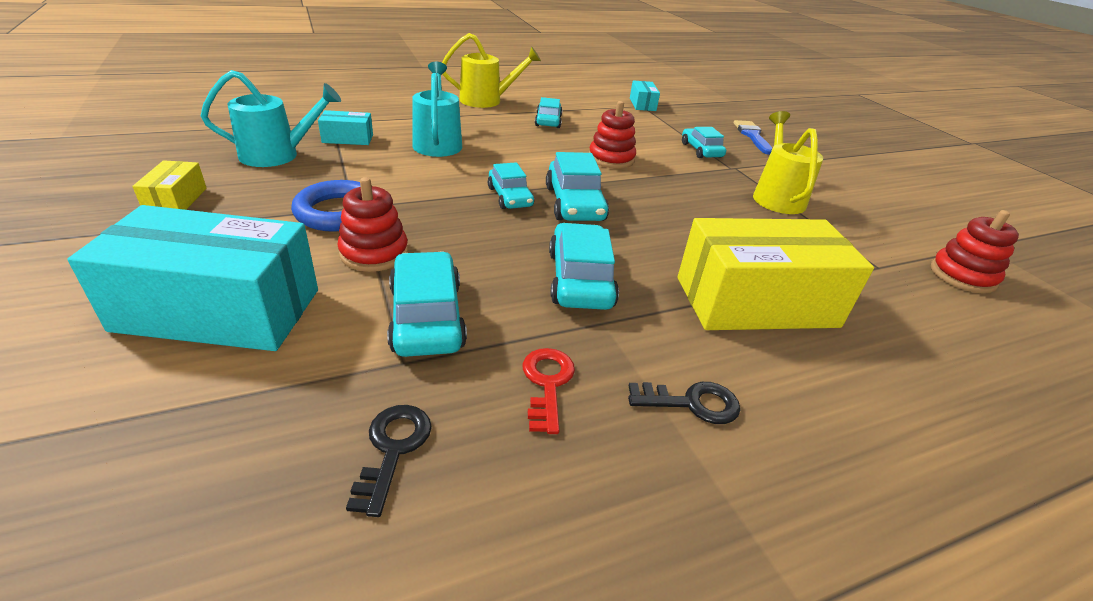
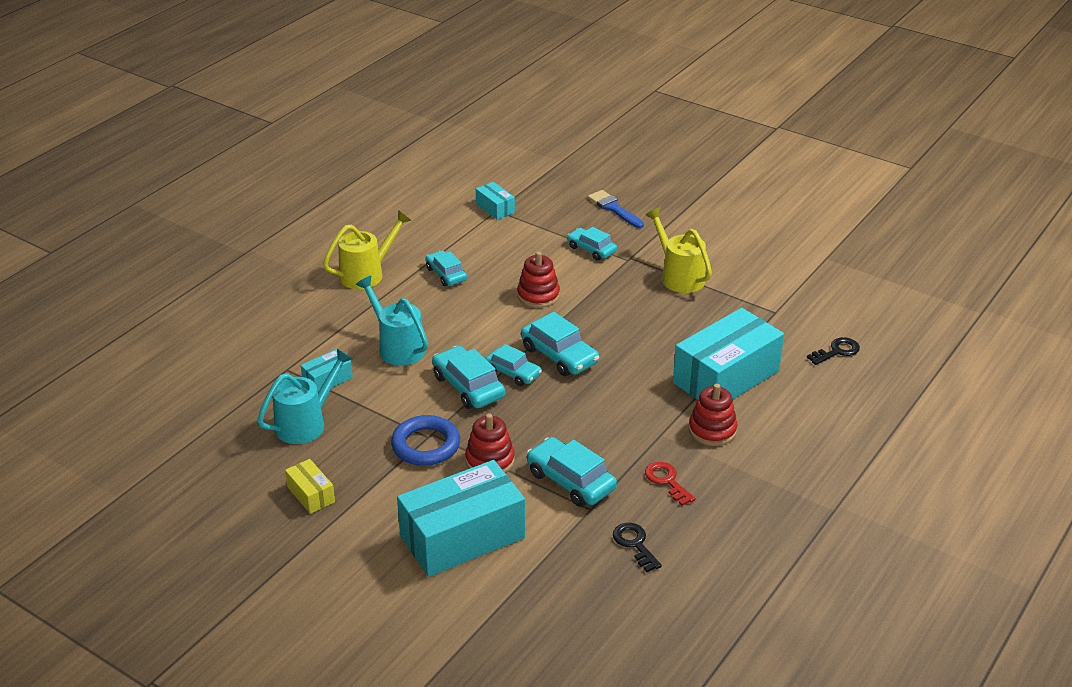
camera: 30 degrees left, 0 degrees up
turquoise car [549,223,619,310] -> turquoise car moved to [432,346,505,409]
black key [628,382,740,424] -> black key moved to [807,337,860,365]
yellow box [678,218,874,330] -> turquoise box [673,308,784,400]
red stacking toy [931,210,1019,294] -> red stacking toy moved to [689,384,737,446]

